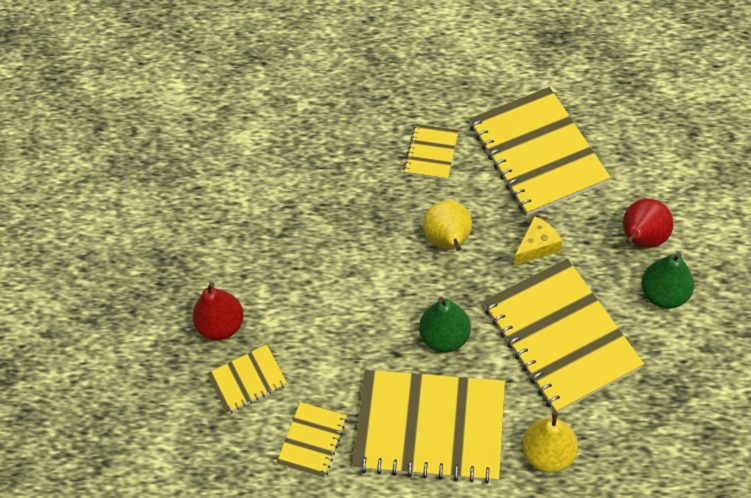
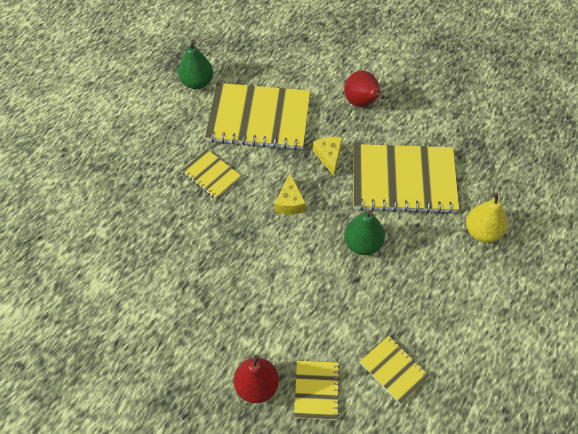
camera: 65 degrees left, 0 degrees up
yellow notebook [352,370,505,484] -> none
yellow pear [423,201,472,251] -> yellow cheese [274,173,306,214]
green pear [641,252,694,309] -> green pear moved to [178,40,213,89]

